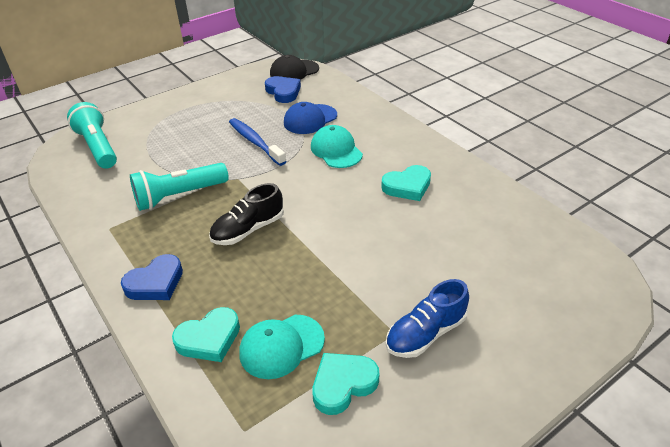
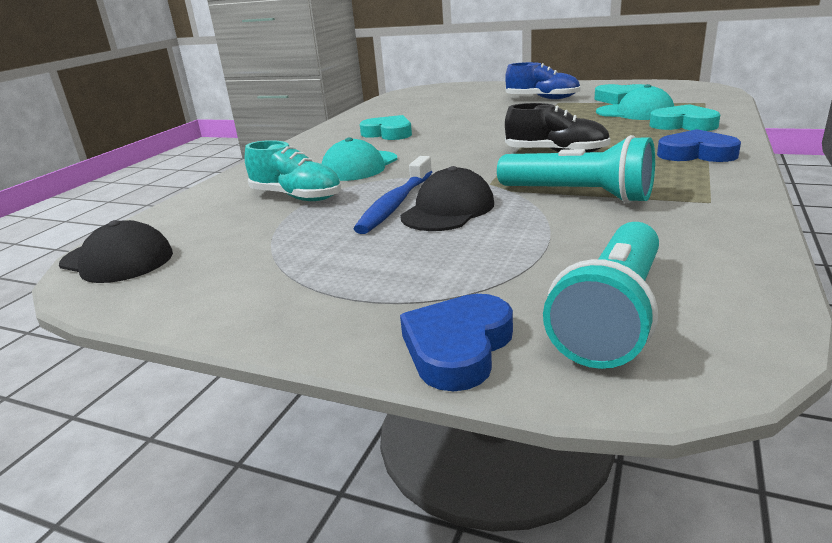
camera: 120 degrees left, 15 degrees down
blue heart [265,76,301,103] -> blue heart moved to [400,294,513,391]
blue cap [284,102,337,134] -> turquoise shoe [245,140,341,201]
none -> black cap [400,166,494,231]

